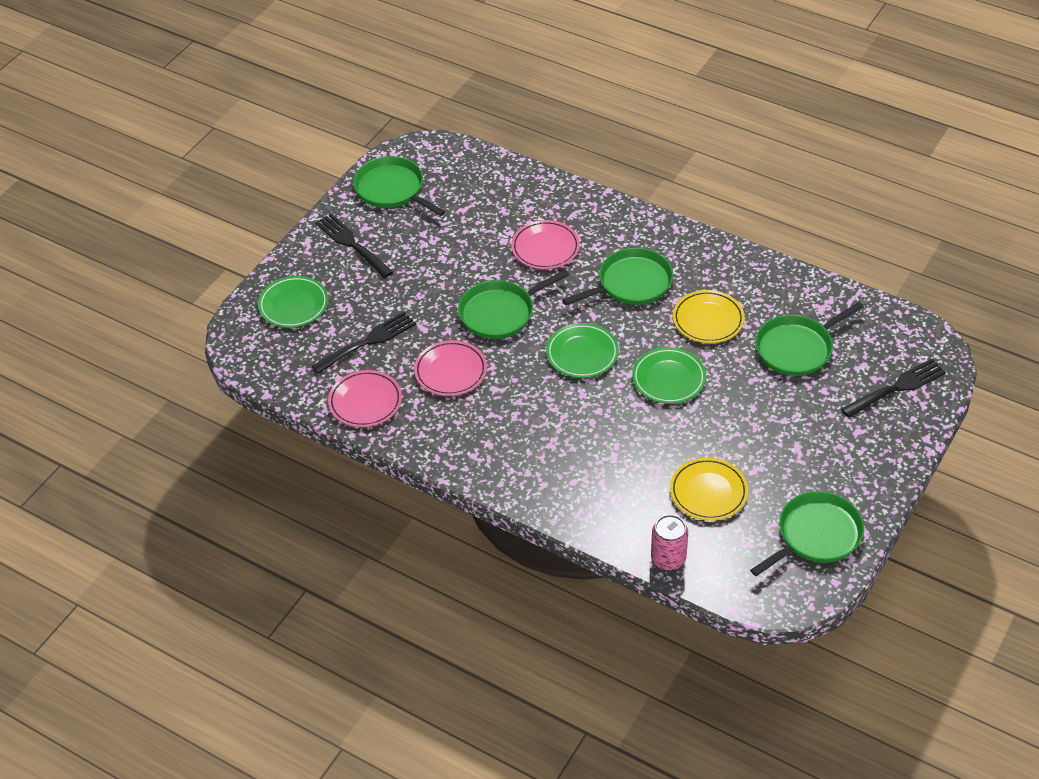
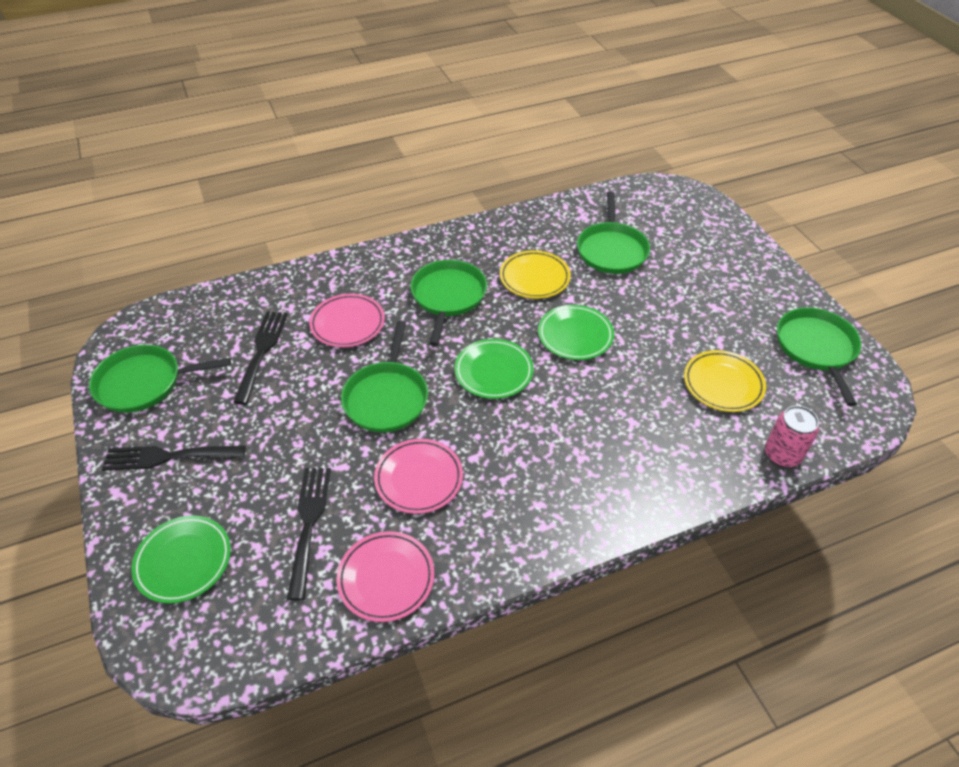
camera: 55 degrees left, 0 degrees up
black fork [841,359,946,418] -> black fork moved to [233,311,288,405]

